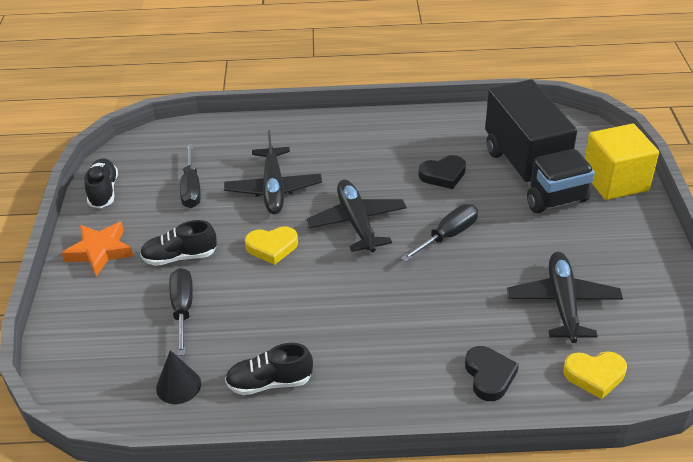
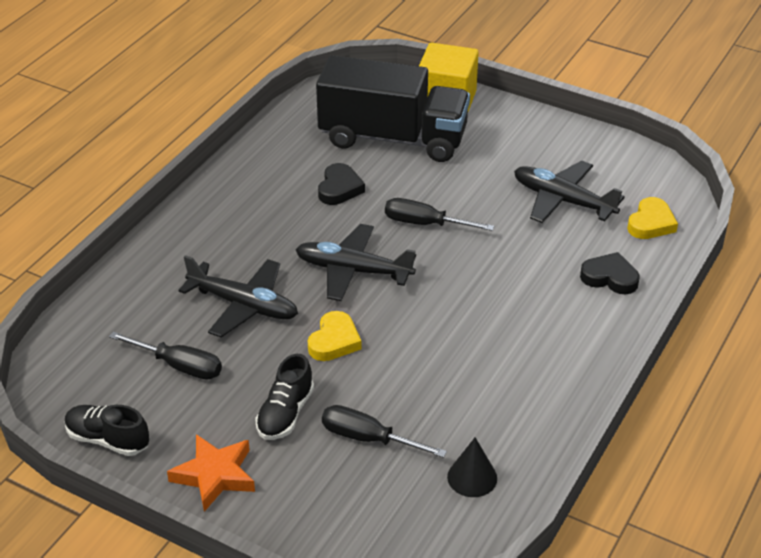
camera: 60 degrees left, 0 degrees up
black shoe [225,343,313,395] -> none
black screwdriver [401,204,478,262] -> black screwdriver turned 60 degrees counterclockwise [385,198,494,231]

